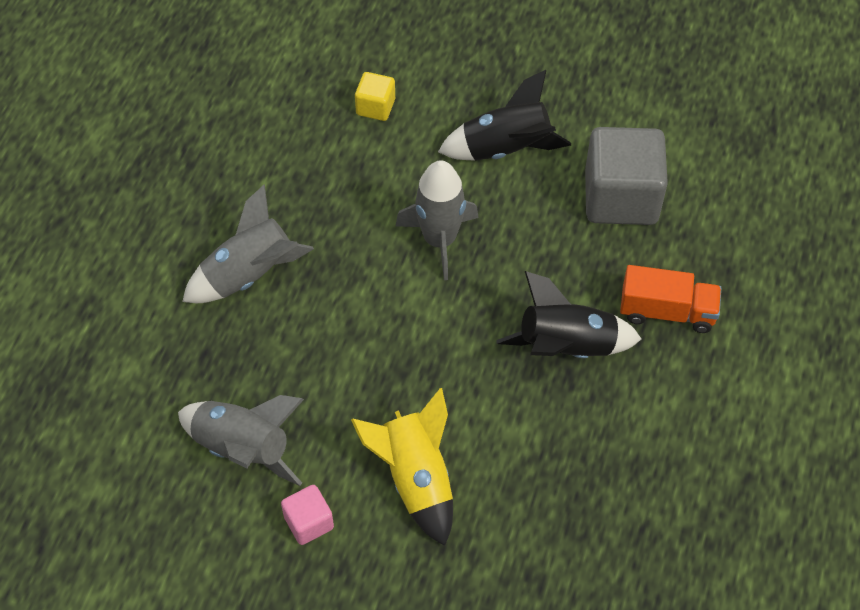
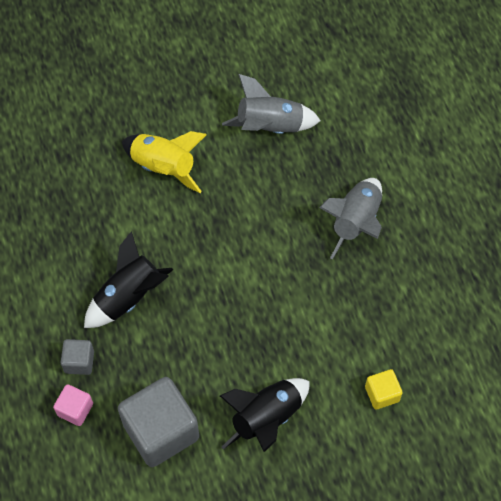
camera: 145 degrees right, 5 degrees up
pink cube [281,485,334,545] -> pink cube moved to [53,384,93,426]
grey rocket [396,160,479,280] -> none
orange truck [620,265,721,333] -> grey cube [61,339,94,375]

